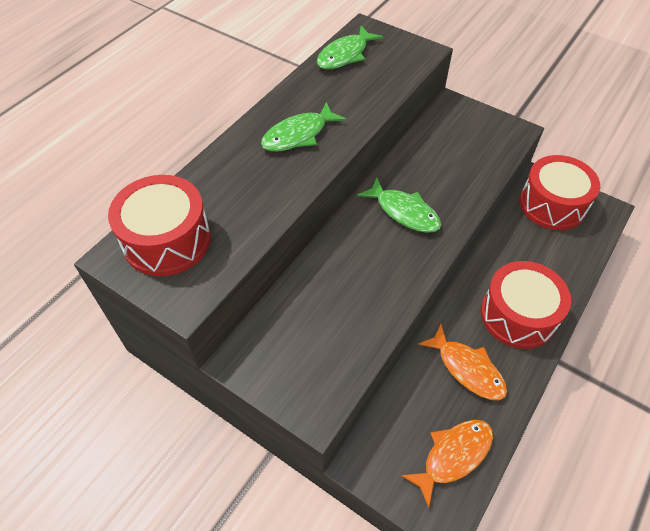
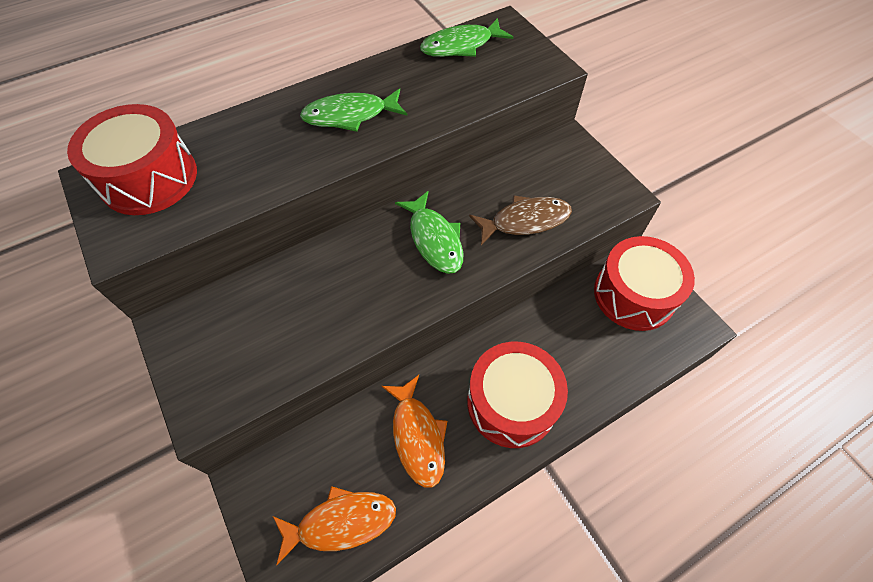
camera: 25 degrees right, 5 degrees up
none -> brown fish [469,195,572,245]

